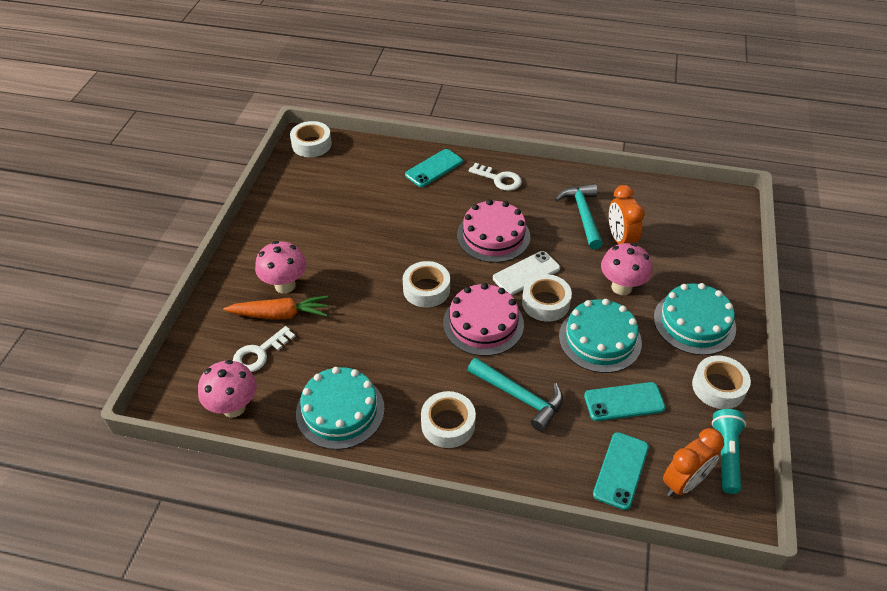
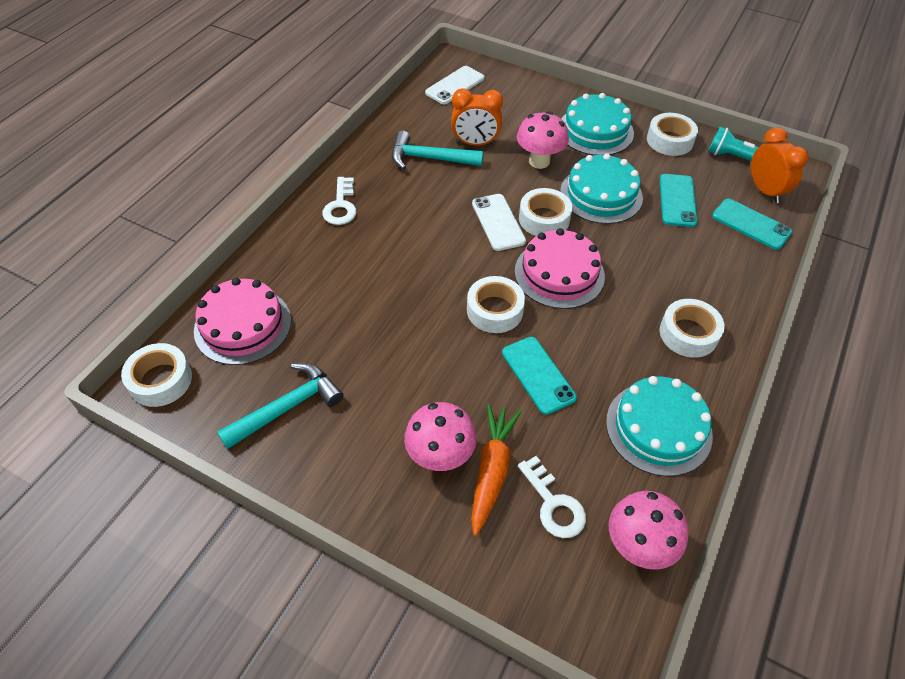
camera: 75 degrees left, 5 degrees up
turquoise phone [405,149,463,187] -> turquoise phone moved to [502,337,577,415]
pink cake [457,199,530,263] -> pink cake moved to [194,278,291,365]
turquoise hammer [468,358,563,432] -> turquoise hammer moved to [217,363,344,449]
white key [469,163,522,191] -> white key turned 135 degrees clockwise [322,177,356,225]
none -> white phone [425,66,485,104]

